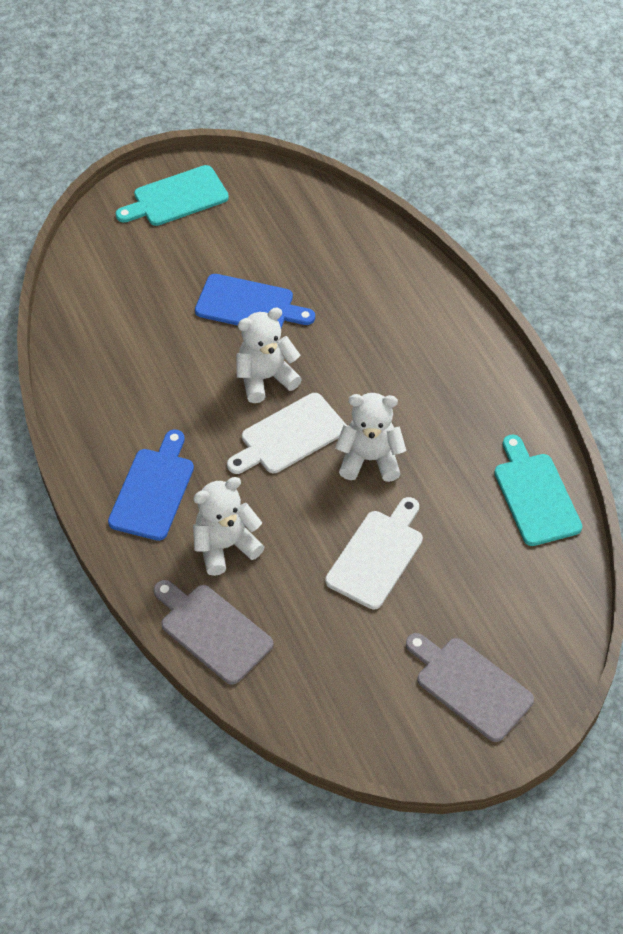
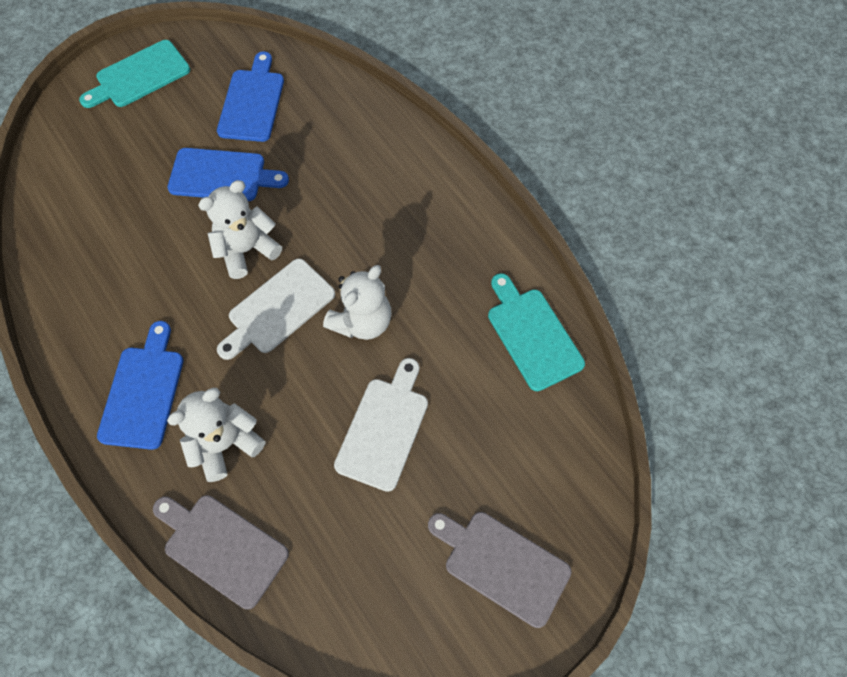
camera: 10 degrees left, 10 degrees up
white teddy bear [335,393,406,482] -> white teddy bear turned 135 degrees clockwise [323,265,392,340]
none -> blue cutting board [217,52,284,142]

